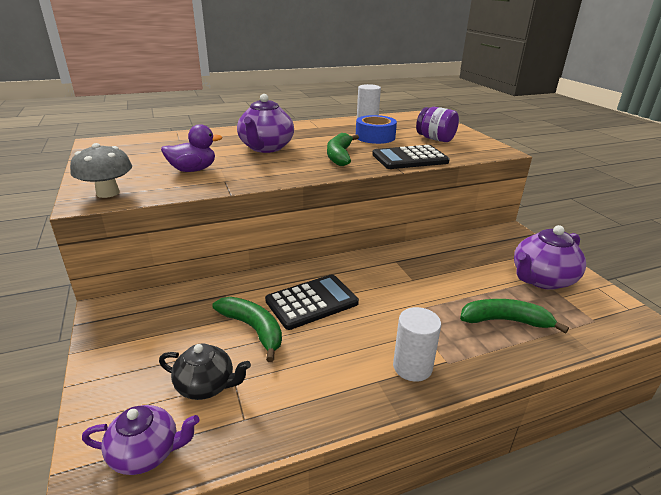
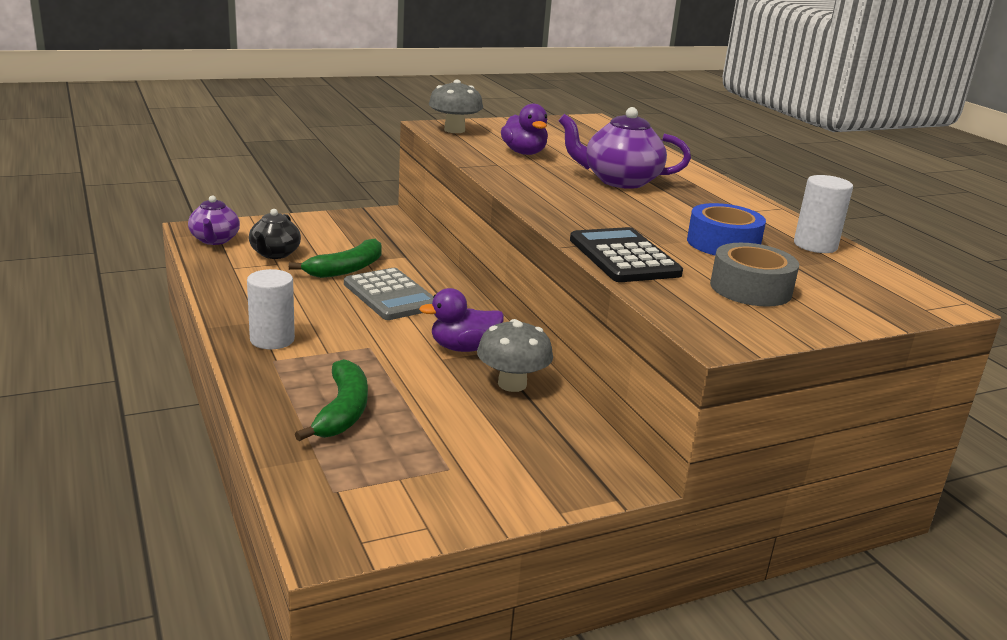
camera: 85 degrees right, 5 degrees down
black calculator [265,274,359,330] -> grey calculator [344,268,434,320]
green banana [327,133,359,166] -> none
purple jar [416,107,459,142] -> grey tape [710,243,799,307]
purple teapot [514,225,586,290] -> none
none -> purple duck [419,288,504,352]
none -> grey mushroom [477,319,553,392]

